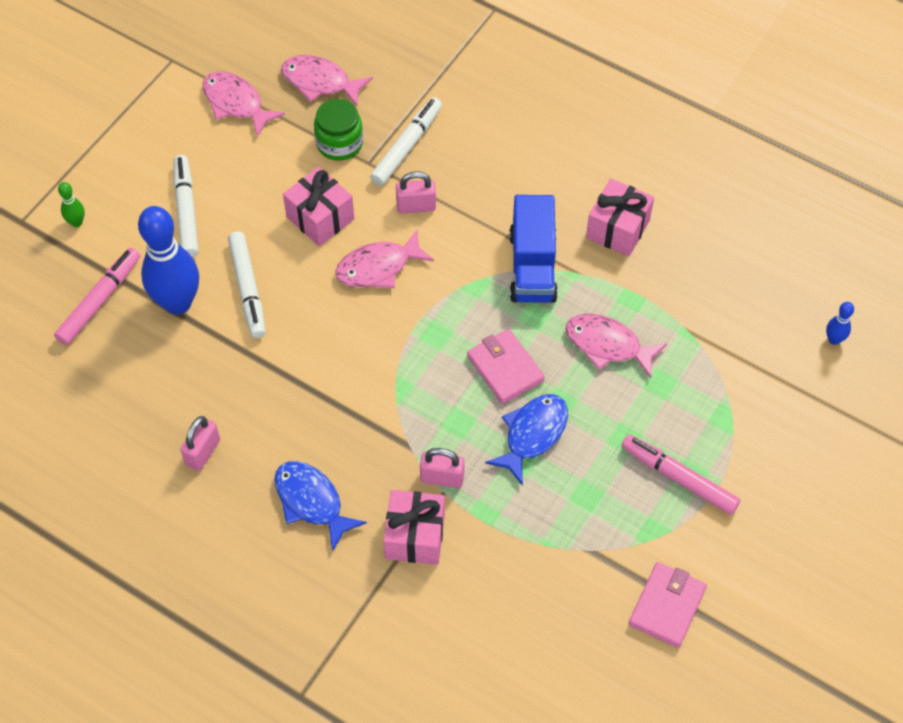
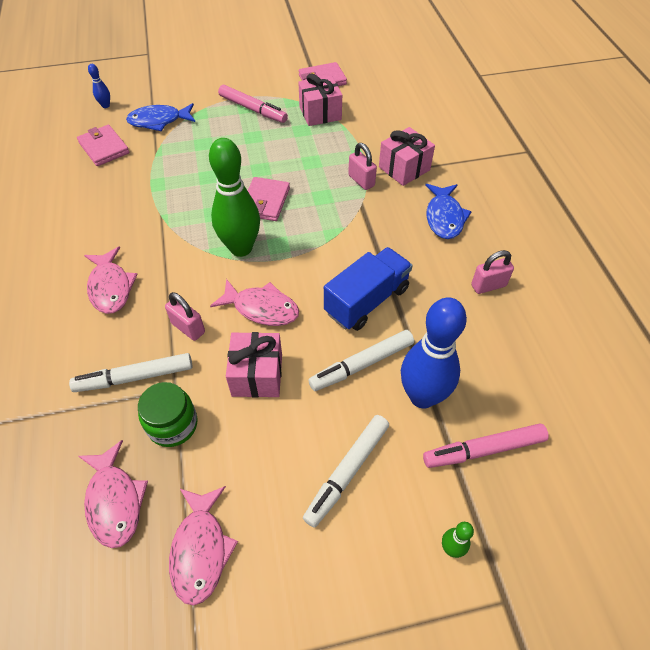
camera: 135 degrees left, 5 degrees down
white marker [228,231,266,338] -> white marker turned 150 degrees counterclockwise [308,330,414,391]
blue fish [485,394,568,486] -> blue fish moved to [126,103,195,131]
blue truck [509,195,558,303] -> blue truck moved to [324,247,413,331]
pink fish [565,314,667,378] -> pink fish moved to [84,246,138,314]
pink gift [586,179,654,256] -> pink gift moved to [298,73,342,126]
pink marker [622,435,740,515] -> pink marker turned 45 degrees counterclockwise [218,85,288,123]
none -> pink wallet [77,125,130,166]
none -> green bowling pin [209,138,260,257]

